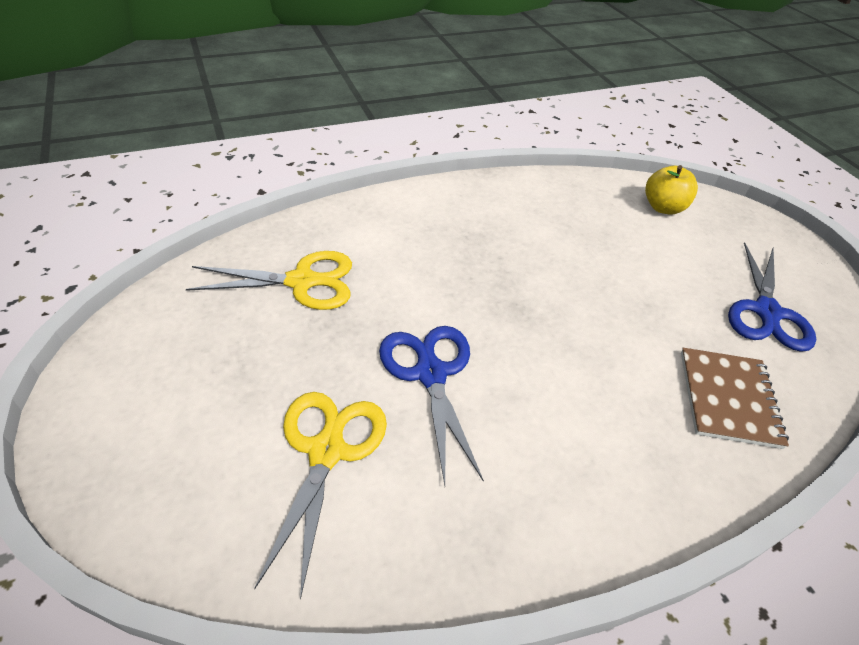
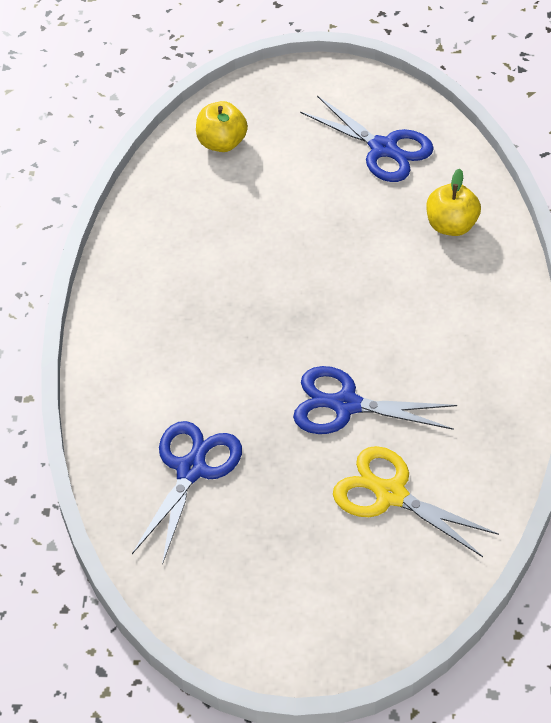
camera: 60 degrees left, 5 degrees up
yellow scissors [186,251,352,310] -> blue scissors [132,421,242,565]
brown notebook [681,348,789,449] -> yellow apple [426,169,481,236]

